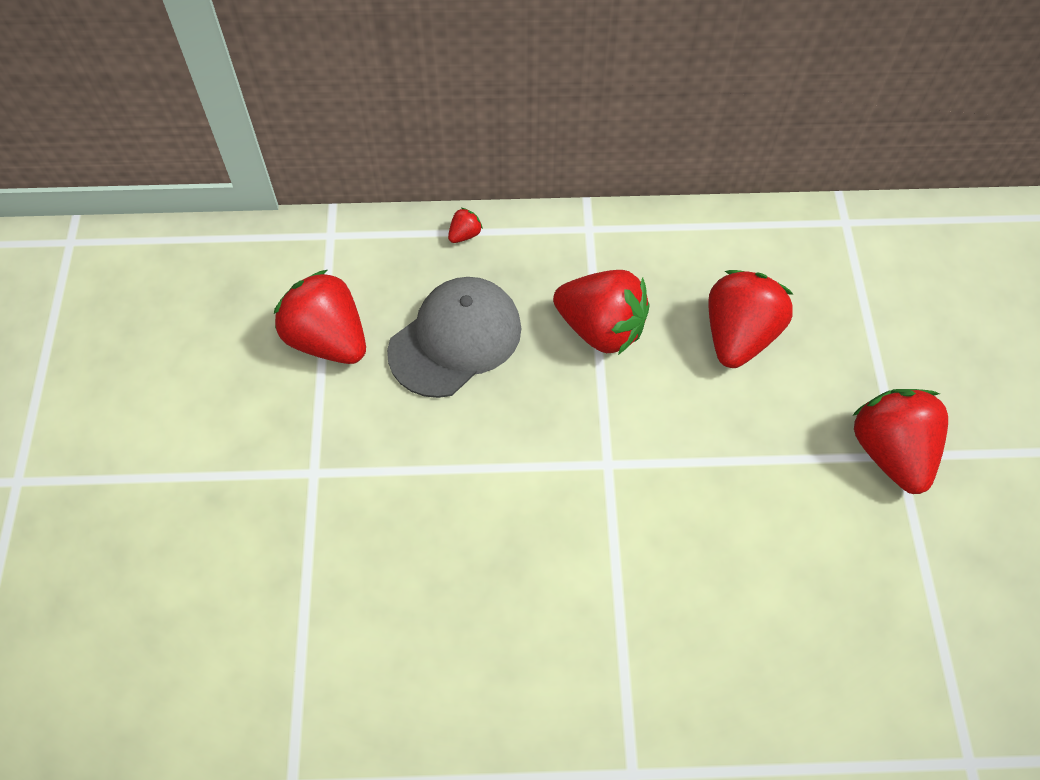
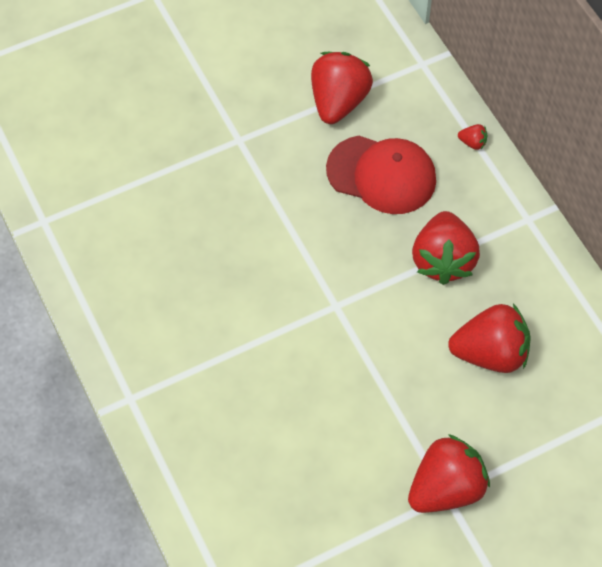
camera: 65 degrees right, 0 degrees up
grey cap [387,277,521,398] -> red cap [326,136,436,214]

